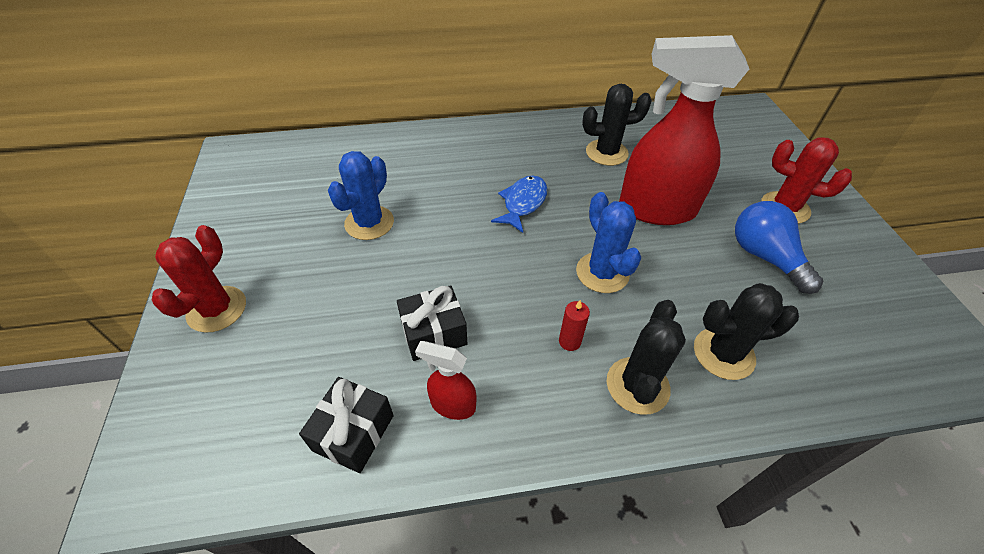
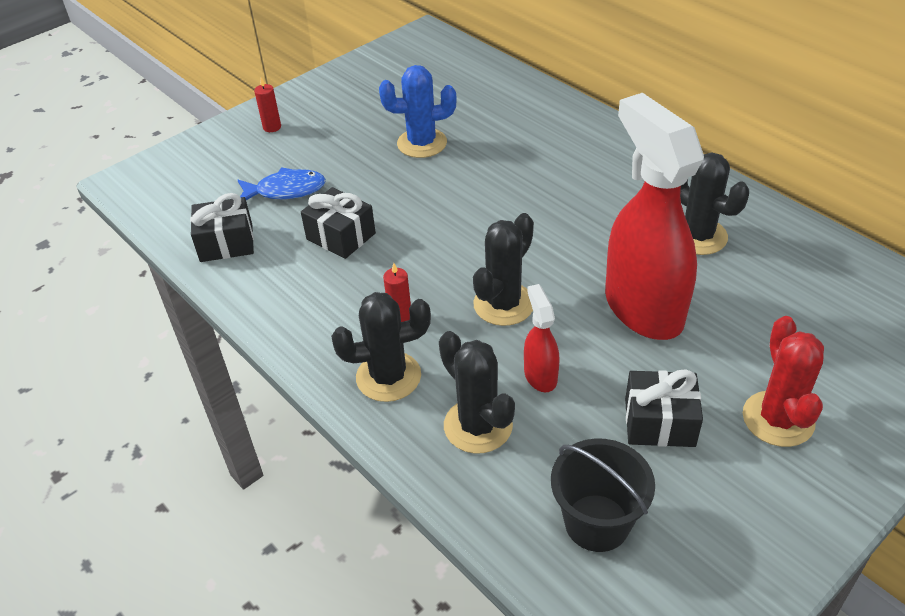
camera: 60 degrees right, 5 degrees down
red cactus [152,225,246,333] -> red candle [254,77,281,132]
red spray bottle [415,341,477,420] -> red spray bottle moved to [524,284,560,392]
blue fish [491,176,547,233] -> blue fish moved to [238,167,326,200]
blue cactus [576,192,641,293] -> black cactus [473,213,534,326]
blue light bulb [735,201,823,294] -> black gift [625,369,703,447]
none -> black bucket [551,438,655,552]

